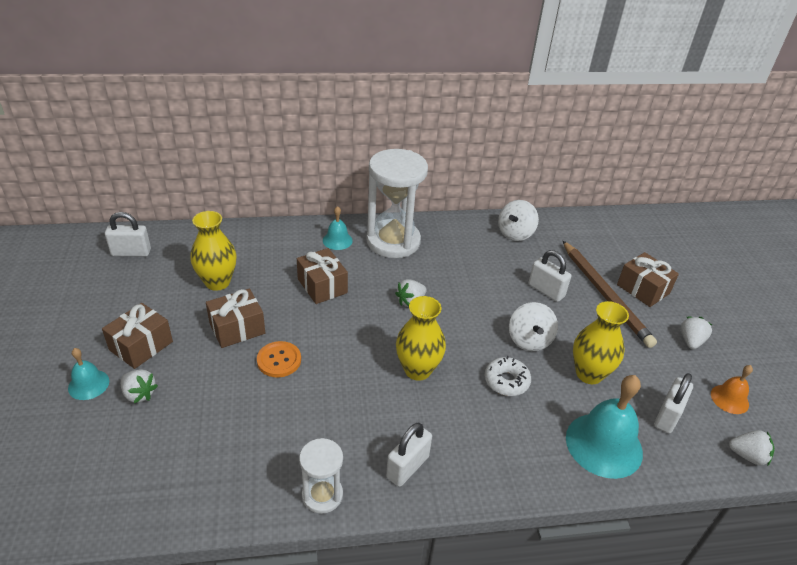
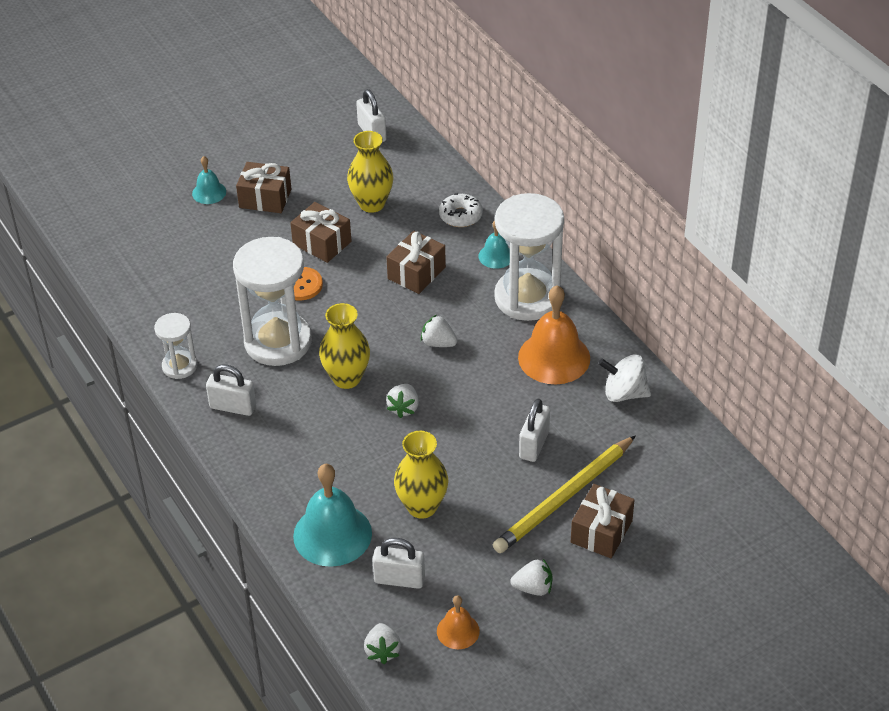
camera: 70 degrees right, 5 degrees up
white strawberry [121,369,158,403] -> white strawberry moved to [386,384,419,418]
white donut [485,356,531,396] -> white donut moved to [439,193,483,227]
white spinning top [509,302,558,351] -> none
brown pencil [563,241,657,348] -> yellow pencil [493,435,636,553]
none -> white hourglass [233,237,312,366]
none -> orange bell [518,285,590,384]

